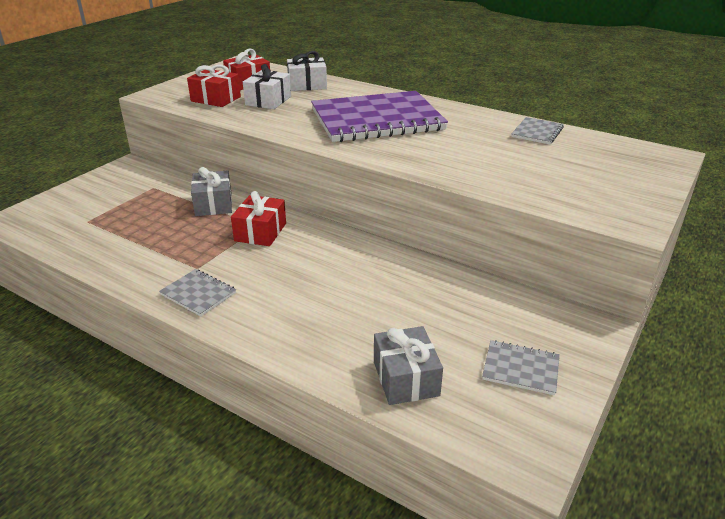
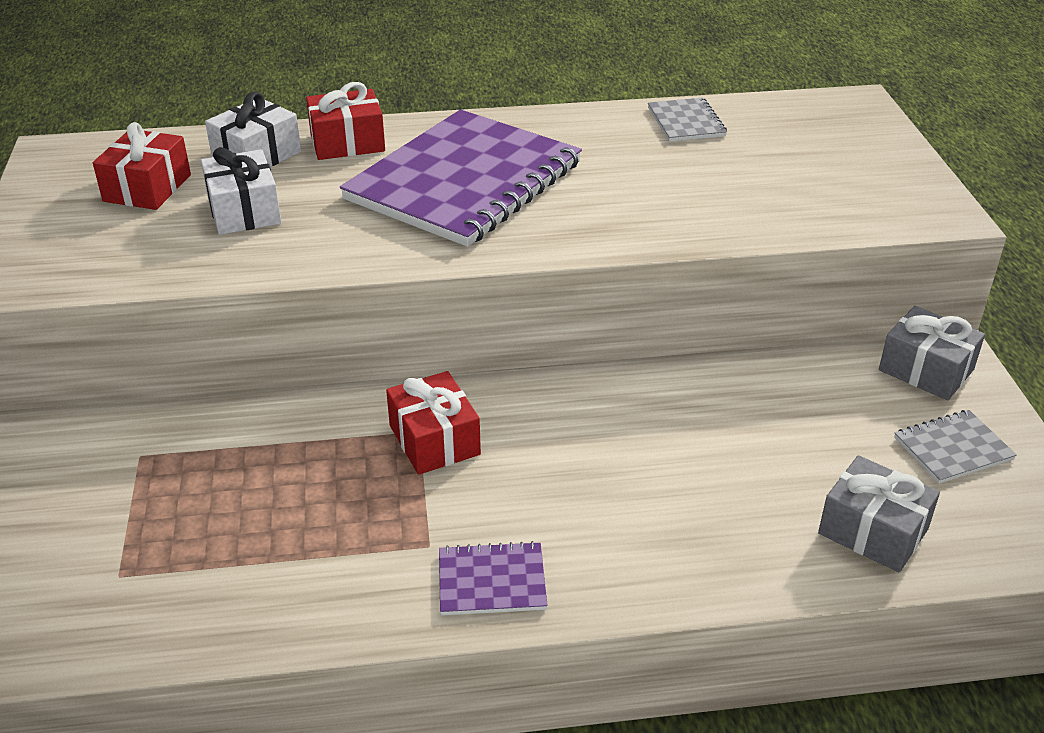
camera: 40 degrees left, 5 degrees up
grey notebook [159,269,236,316] -> purple notebook [439,541,548,615]
red gift [187,65,241,107] -> red gift moved to [306,82,385,160]
grey gift [191,167,232,216] -> grey gift moved to [879,306,985,400]

